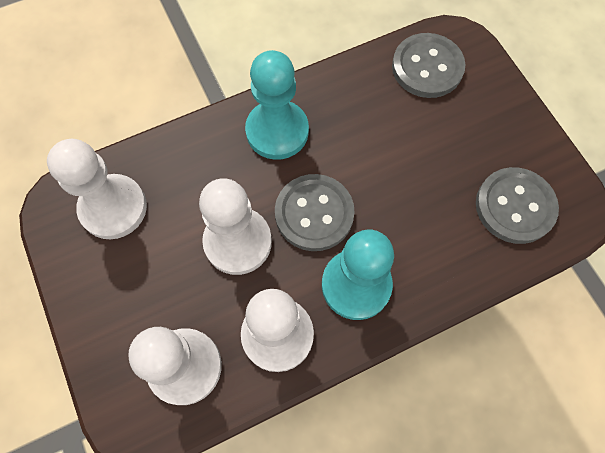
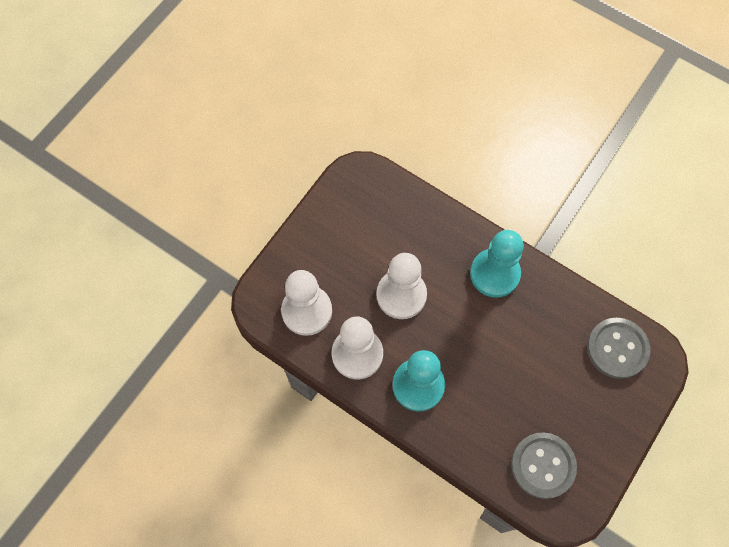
camera: 60 degrees right, 0 degrees up
white pawn [47,139,147,239] -> none
grey button [275,174,355,251] -> none

